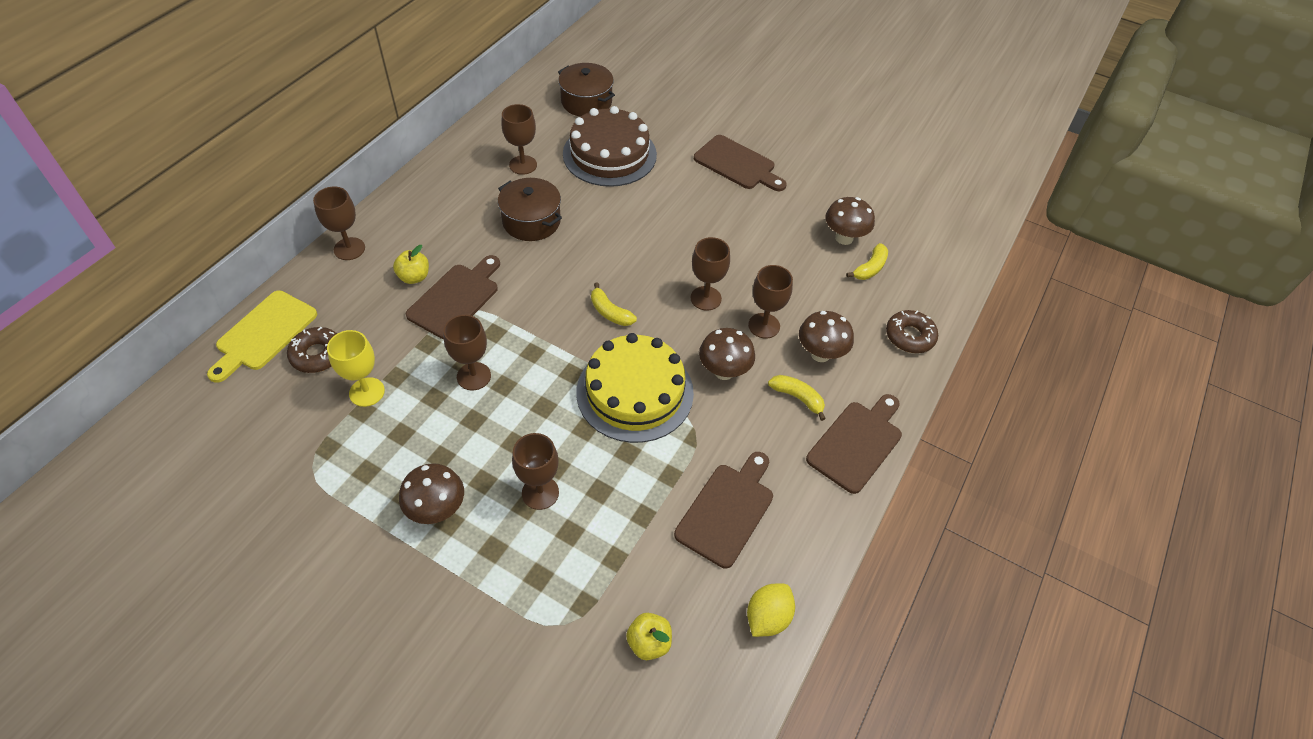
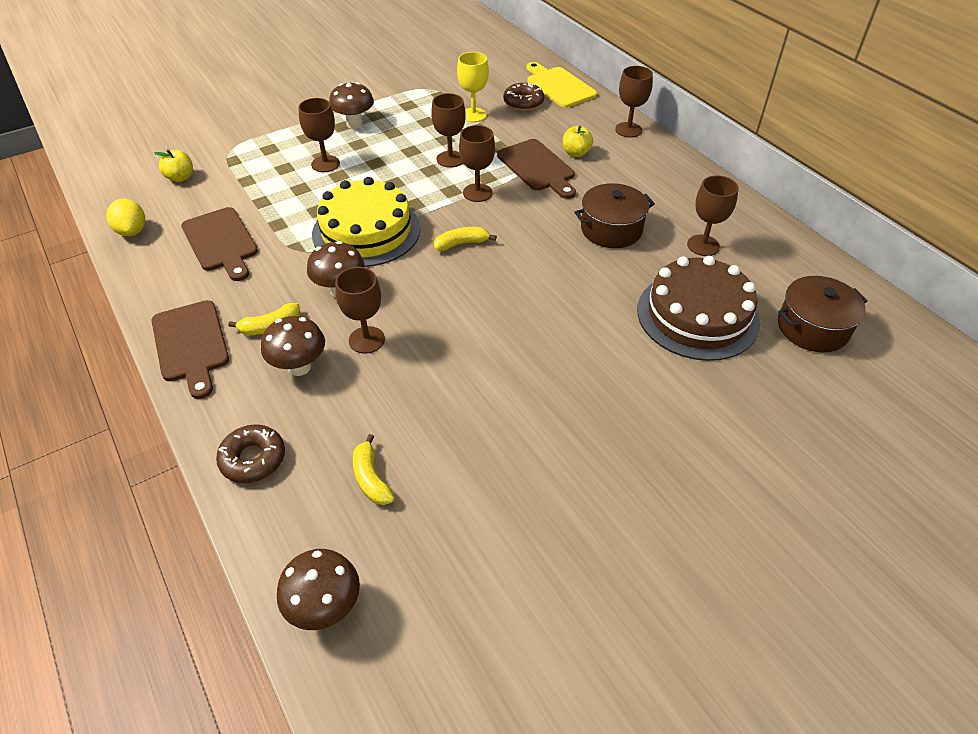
camera: 120 degrees right, 5 degrees down
brown goblet [691,237,730,311] -> brown goblet moved to [459,125,495,202]
brown cutting board [694,135,787,191] -> none
brown mushroom [825,197,875,245] -> brown mushroom moved to [277,549,360,630]

